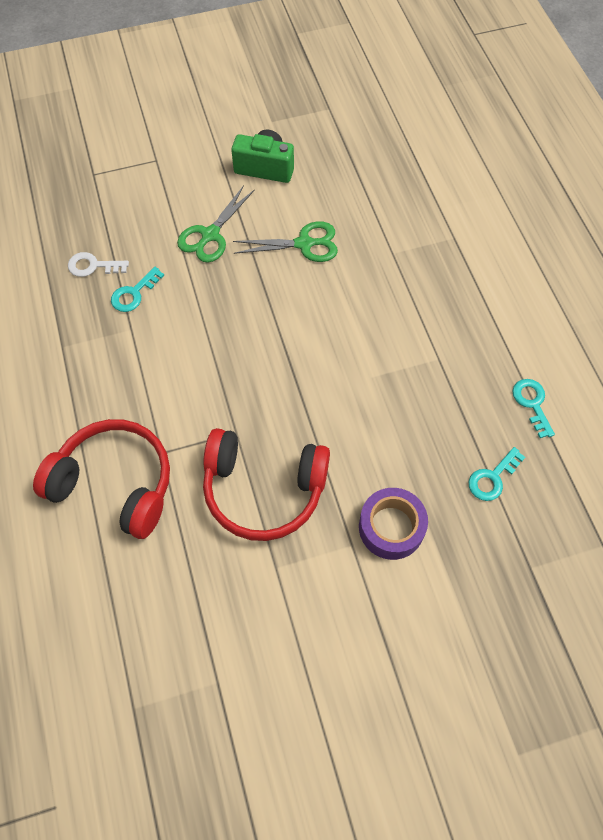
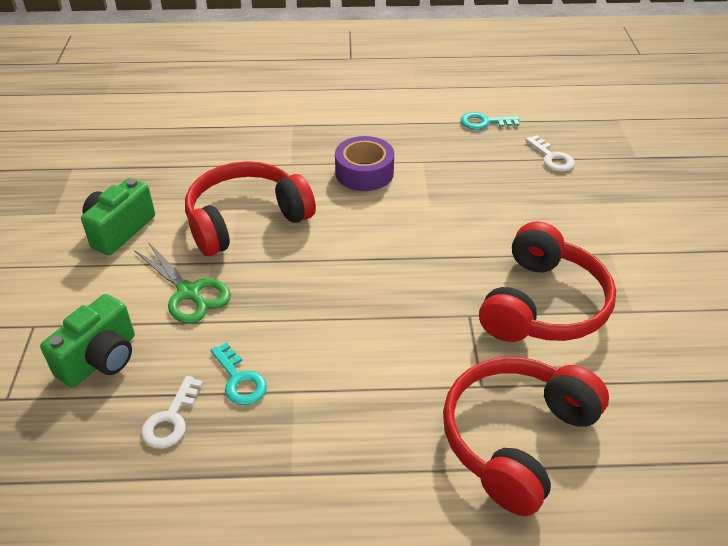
camera: 75 degrees left, 20 degrees down
green scissors [233,221,338,262] -> red headphones [185,161,316,256]
purple tape [359,488,428,560] -> purple tape moved to [335,136,394,191]
turquoise key [469,447,525,501] -> white key [526,135,575,171]
none -> green camera [40,294,135,388]

